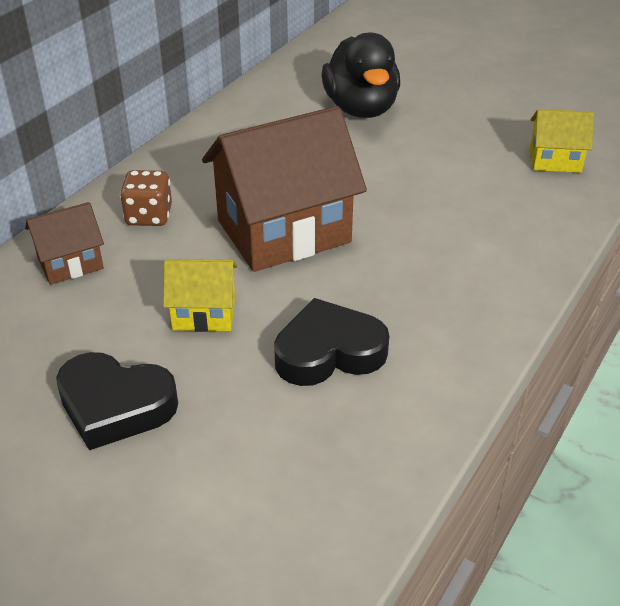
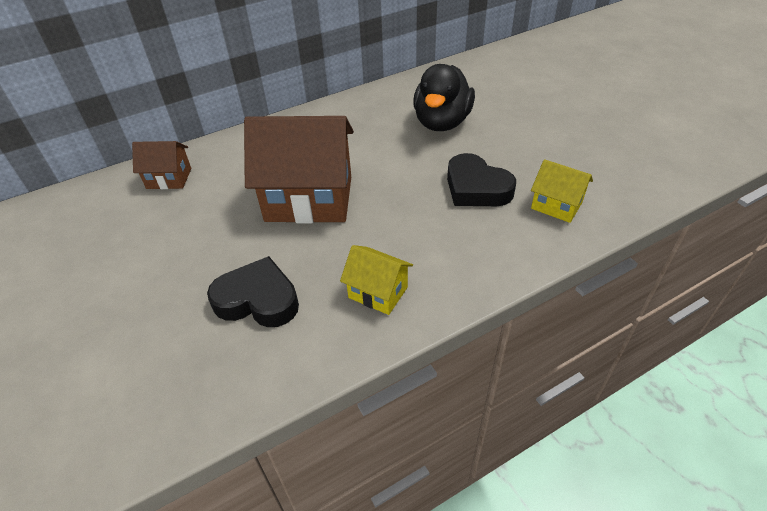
camera: 30 degrees right, 5 degrees up
black heart [56,352,178,450] -> black heart moved to [447,153,516,206]
brown dice [120,170,172,226] -> none
yellow house [163,259,238,332] -> yellow house moved to [340,245,413,315]

